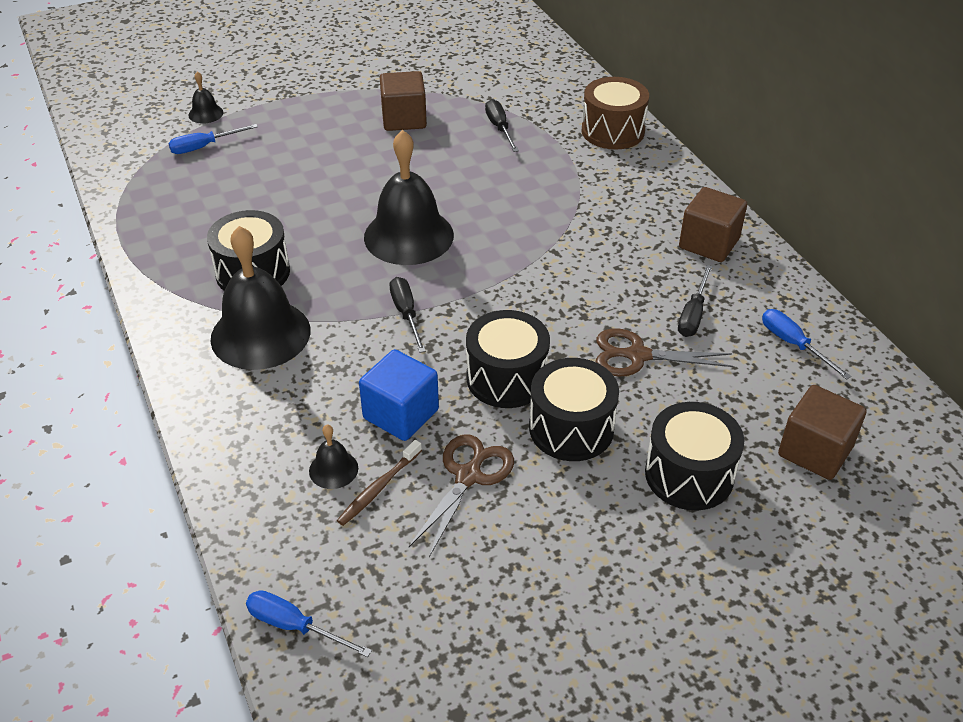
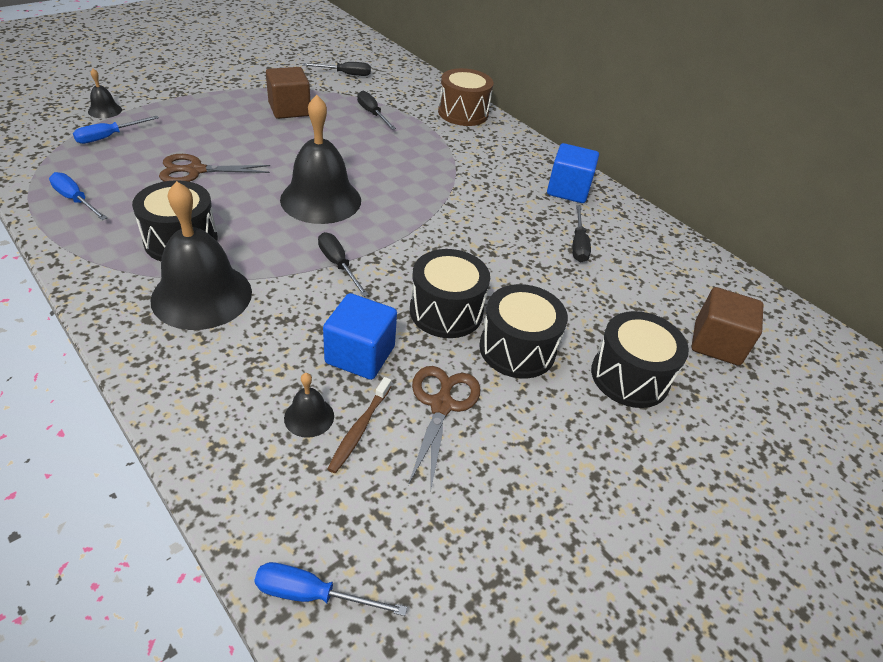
camera: 20 degrees left, 0 degrees up
brown scissors [596,328,733,377] -> brown scissors moved to [159,154,270,182]
brown cube [679,187,747,262] -> blue cube [547,143,599,203]
blue screwdriver [762,309,851,380] -> blue screwdriver moved to [49,172,107,220]
none -> black screwdriver [302,62,371,76]

